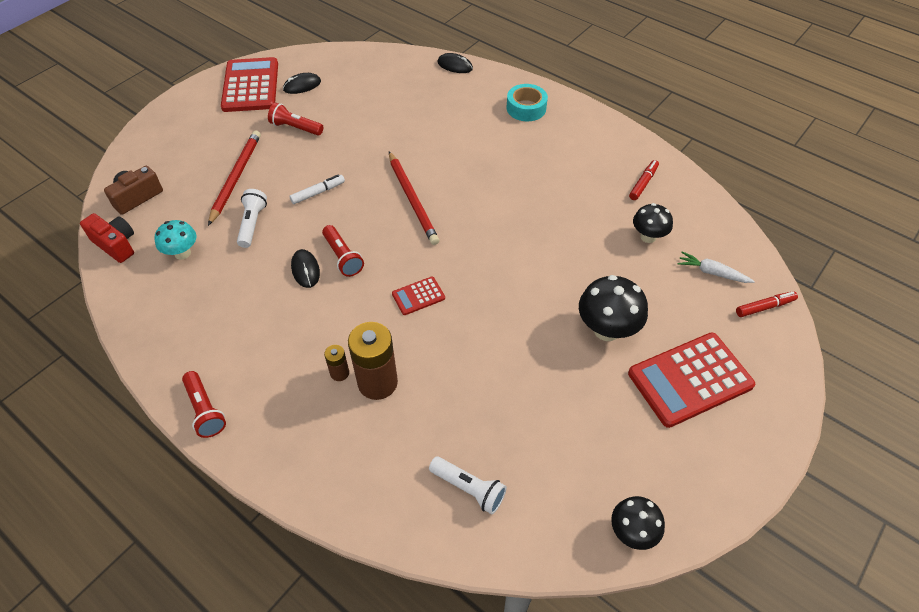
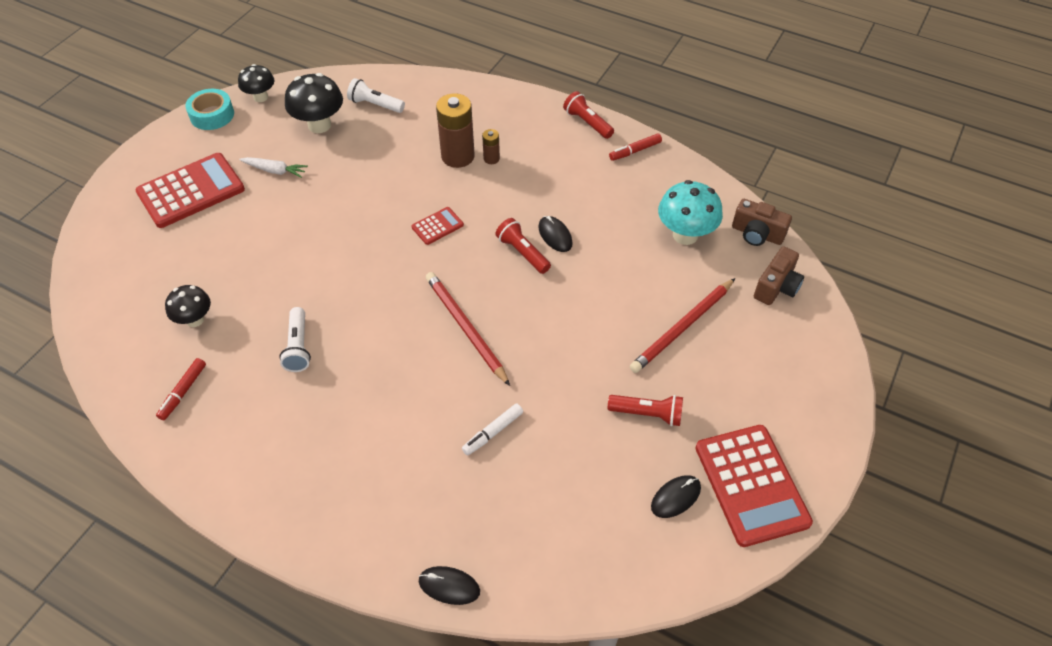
camera: 170 degrees right, 0 degrees up
red camera [80,213,134,263] -> brown camera [732,199,792,246]
turquoise mushroom [154,220,197,260] -> turquoise mushroom [658,180,723,245], size x1.56
red pencil [208,130,261,226] -> red pencil turned 45 degrees clockwise [630,278,735,373]
white flashlight [237,189,267,248] -> white flashlight moved to [279,307,311,372]
white marker [290,174,345,204] -> white marker moved to [462,404,523,455]
turquoise tape [507,84,548,121] -> turquoise tape moved to [185,89,234,130]
black mushroom [579,275,648,341] -> black mushroom moved to [285,73,343,133]
white carrot [678,252,755,283] -> white carrot moved to [239,157,308,178]
red marker [736,291,798,317] -> red marker moved to [609,133,662,161]

